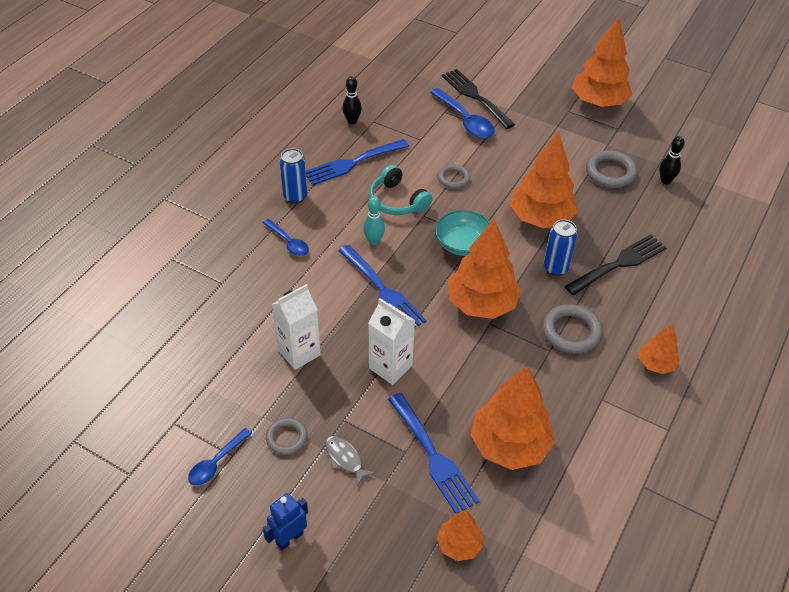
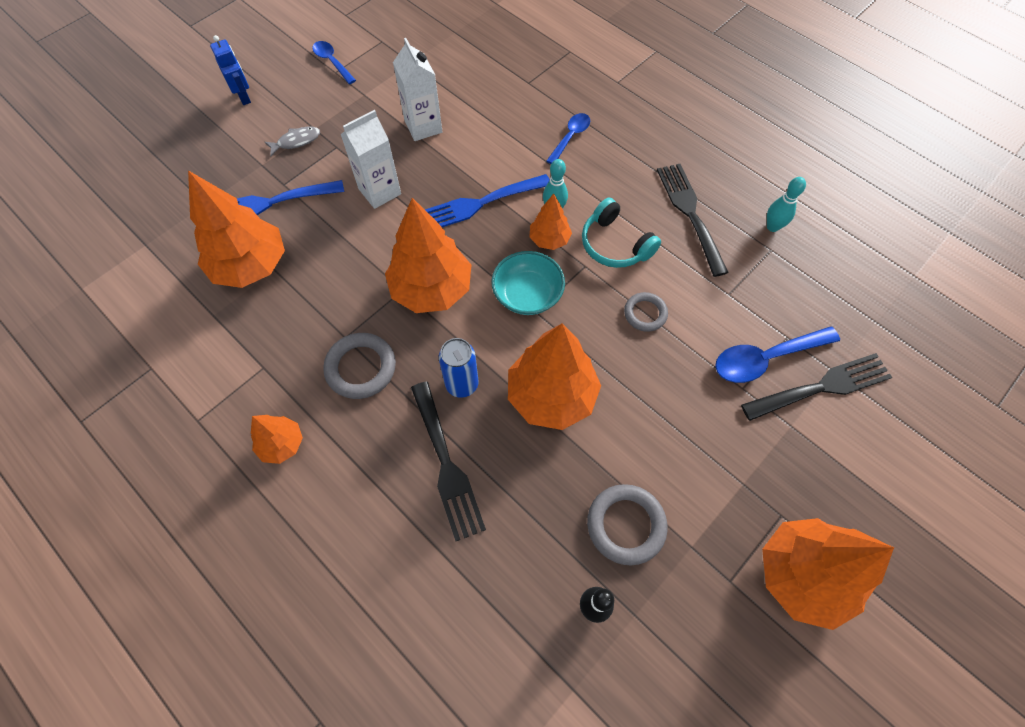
camera: 105 degrees right, 15 degrees up
blue spoon [263,219,309,256] -> blue spoon turned 150 degrees clockwise [546,113,590,164]
grey ring [266,418,308,455] -> none
blue can [280,148,308,203] -> none
blue fork [306,139,409,185] -> black fork [657,164,729,277]
black bowling pin [343,76,362,124] -> turquoise bowling pin [767,177,806,232]
turquoise headphones [369,165,432,215] -> turquoise headphones turned 105 degrees counterclockwise [582,198,661,268]
orange tree [437,509,483,561] -> orange tree moved to [530,194,572,250]

